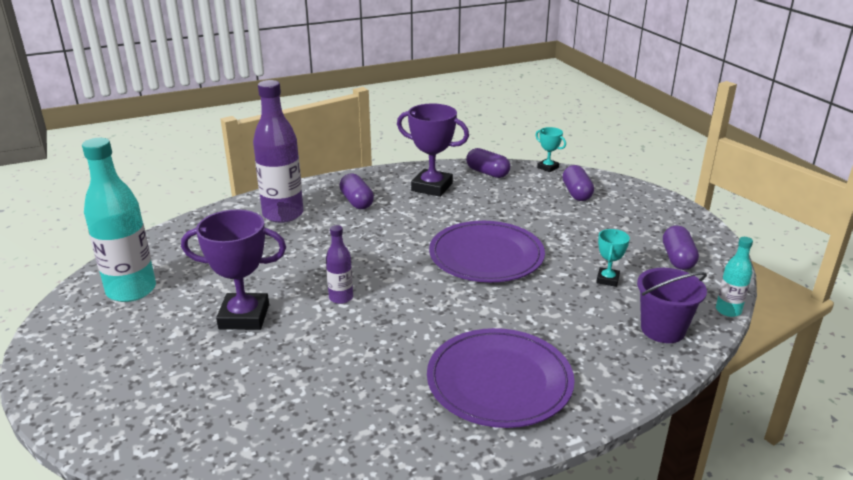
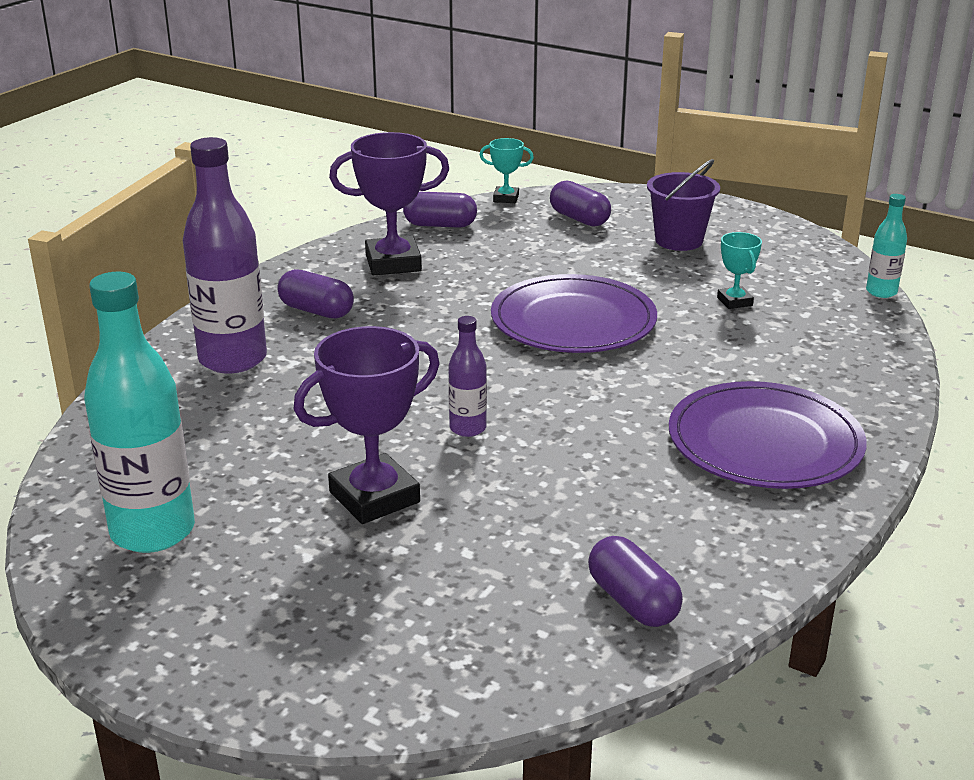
camera: 35 degrees left, 0 degrees up
purple bucket [637,268,707,343] -> purple bucket moved to [647,159,720,251]
purple capsule [663,225,699,270] -> purple capsule moved to [588,536,683,627]

